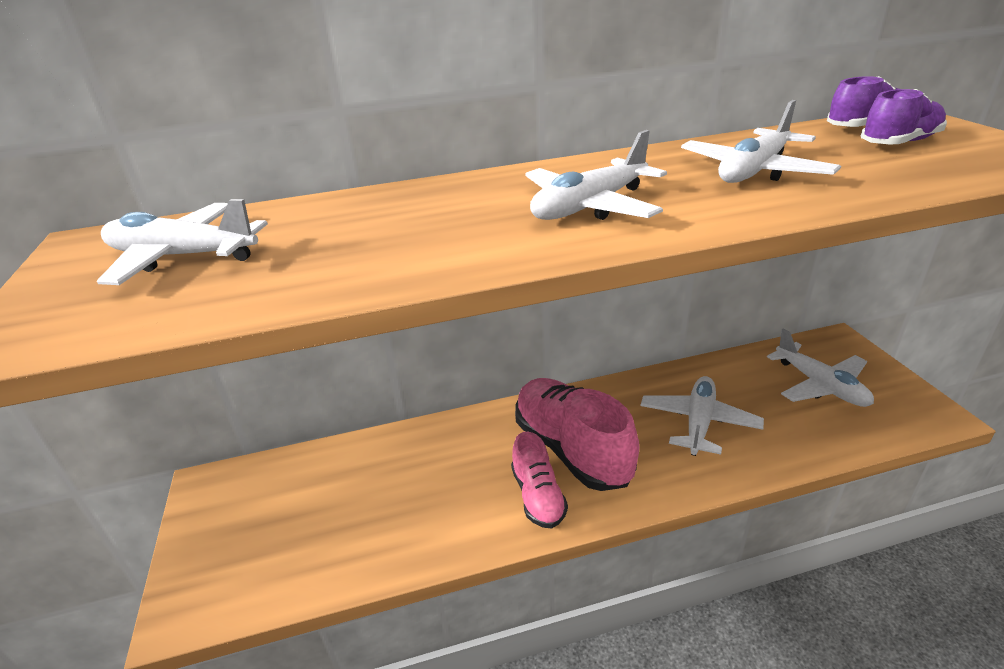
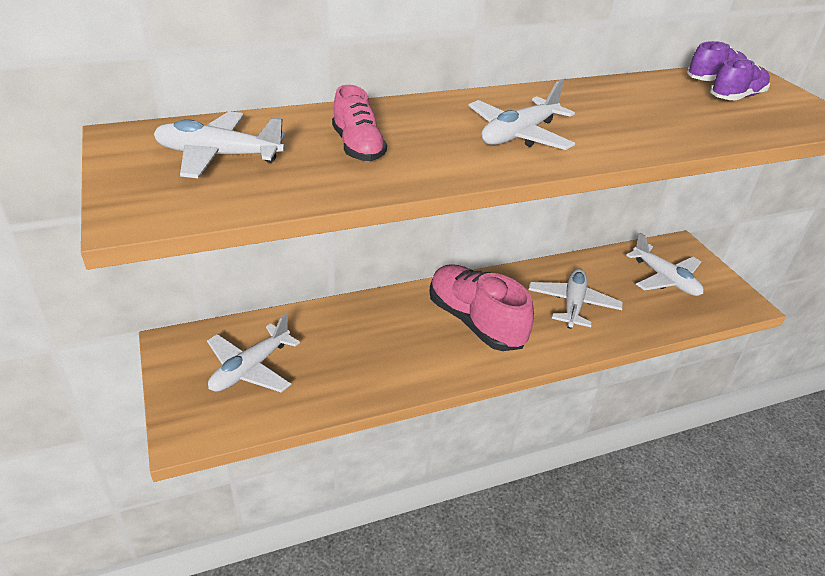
camera: 10 degrees left, 5 degrees up
pink shoe [511,432,568,528] -> pink shoe moved to [332,85,387,161]
white plane [681,100,841,183] -> white plane moved to [207,314,300,393]

